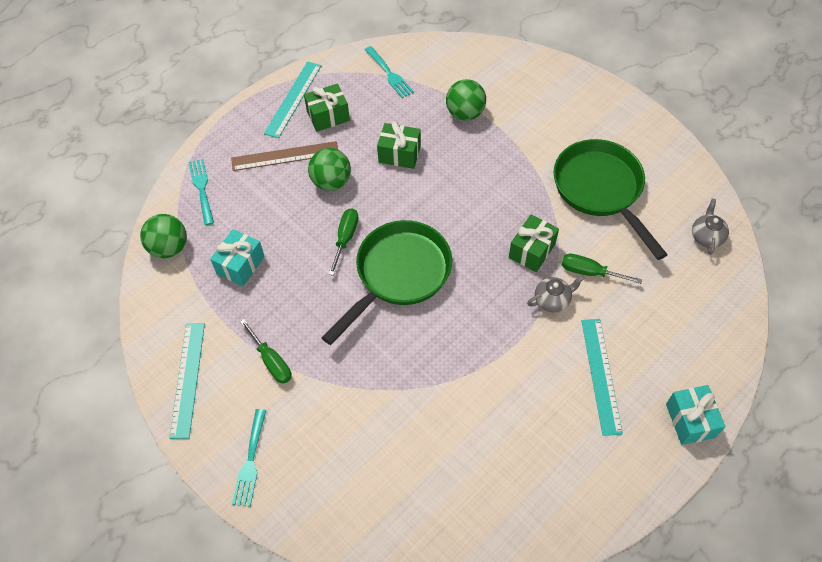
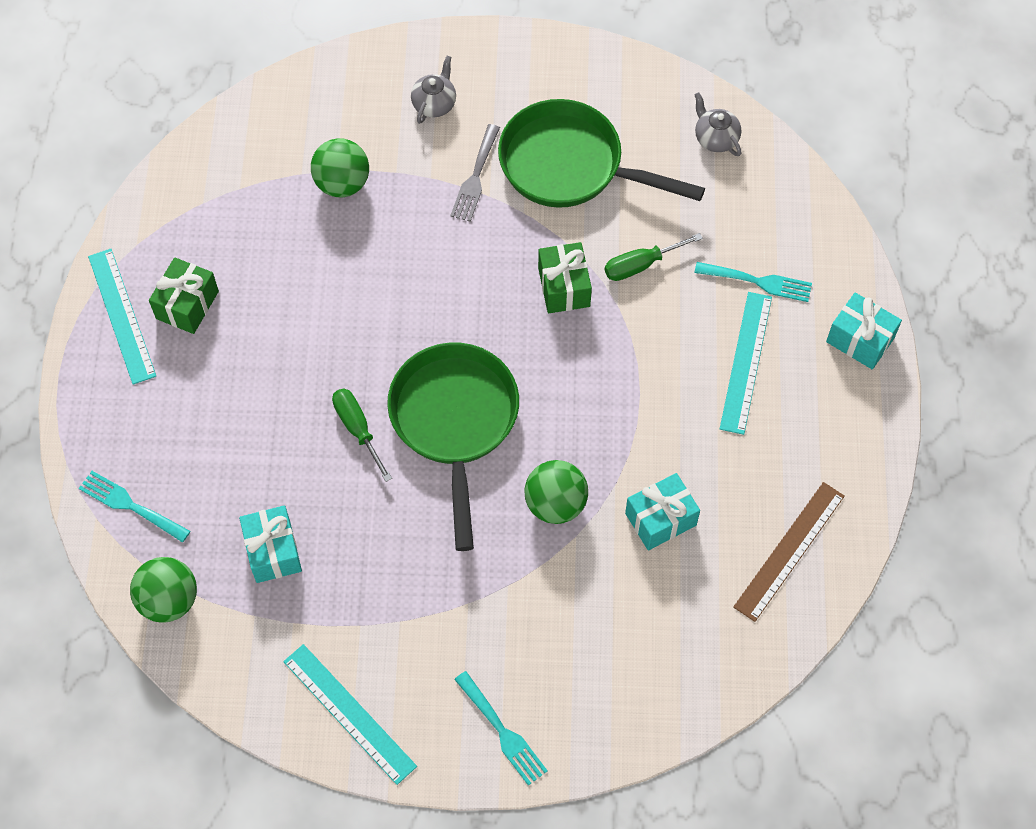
camera: 45 degrees left, 5 degrees up
brown ruler [231,141,338,171] -> brown ruler moved to [733,482,845,622]
green screwdriver [240,319,292,384] -> none
green ball [308,148,351,191] -> green ball moved to [524,460,588,524]
turquoise fork [365,46,414,98] -> turquoise fork moved to [694,262,812,302]
green gift [377,121,421,169] -> none
grey teapot [527,275,584,312] -> grey teapot moved to [411,56,456,124]
turquoise ruler [581,319,623,436] -> turquoise ruler turned 60 degrees clockwise [720,292,772,435]
none -> grey fork [450,124,500,222]
none -> turquoise gift [625,473,700,550]

